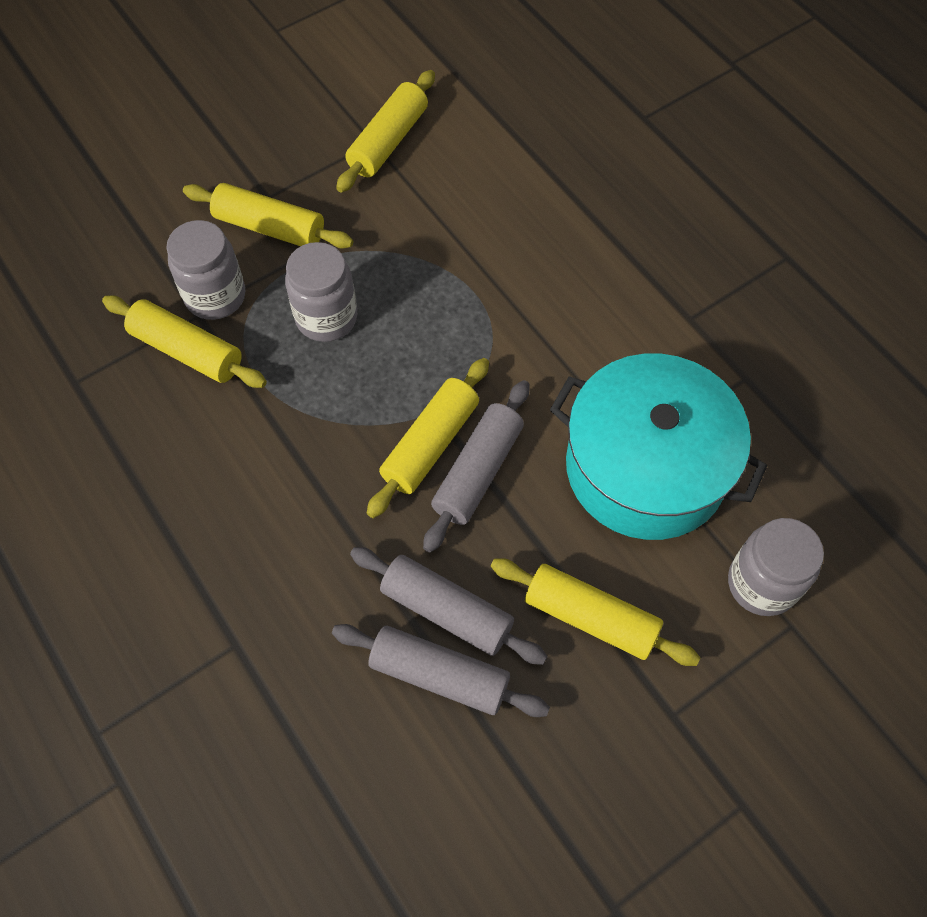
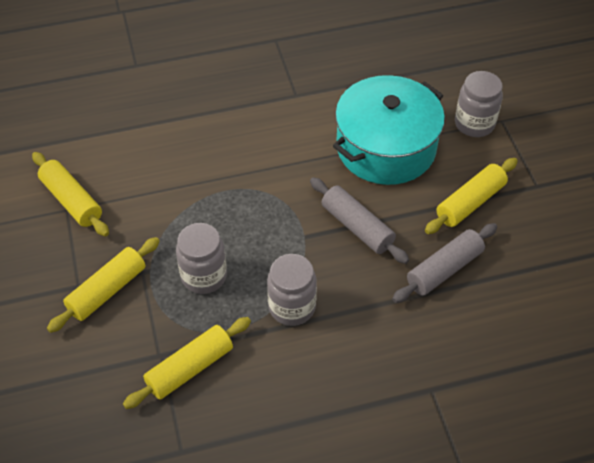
camera: 70 degrees left, 10 degrees down
grey jar [166,220,245,320] -> grey jar moved to [267,254,317,326]
grey rolling pin [332,624,550,717] -> none
yellow rolling pin [367,358,489,518] -> none

